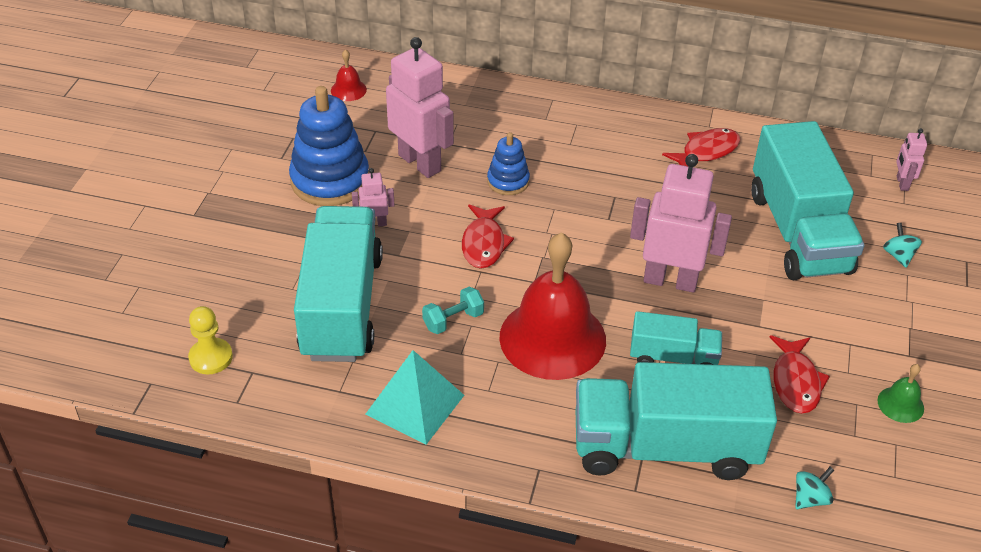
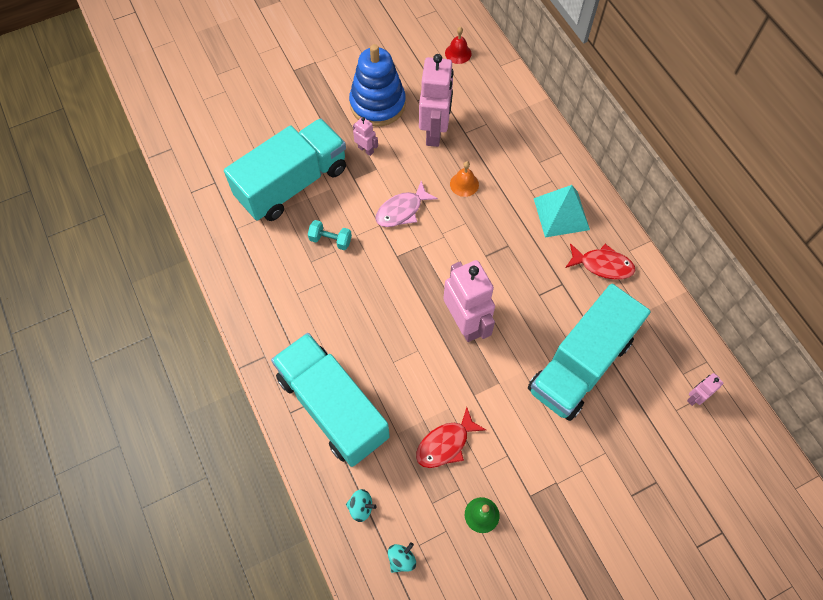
camera: 50 degrees right, 20 degrees up
yellow pawn [188,306,233,374] -> none
turquoise pyramid [365,350,464,445] -> turquoise pyramid moved to [534,185,590,238]
red fish [462,204,514,269] -> pink fish [375,181,438,227]
blue stacking toy [487,132,530,195] -> orange bell [450,161,479,197]
red bell [499,232,606,380] -> none
turquoise truck [630,311,722,365] -> none
turquoise spinning top [883,223,922,268] -> turquoise spinning top moved to [388,542,416,573]

